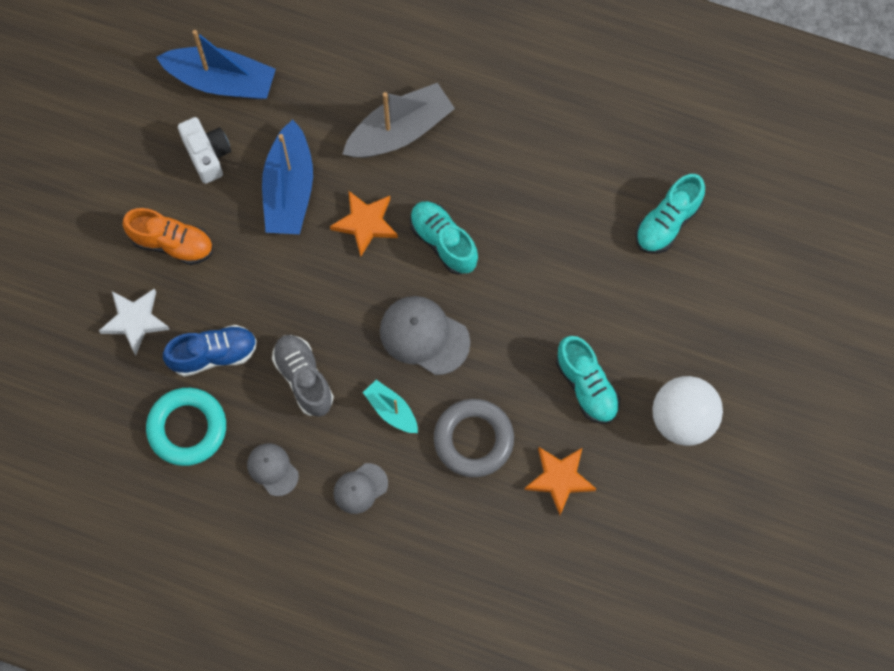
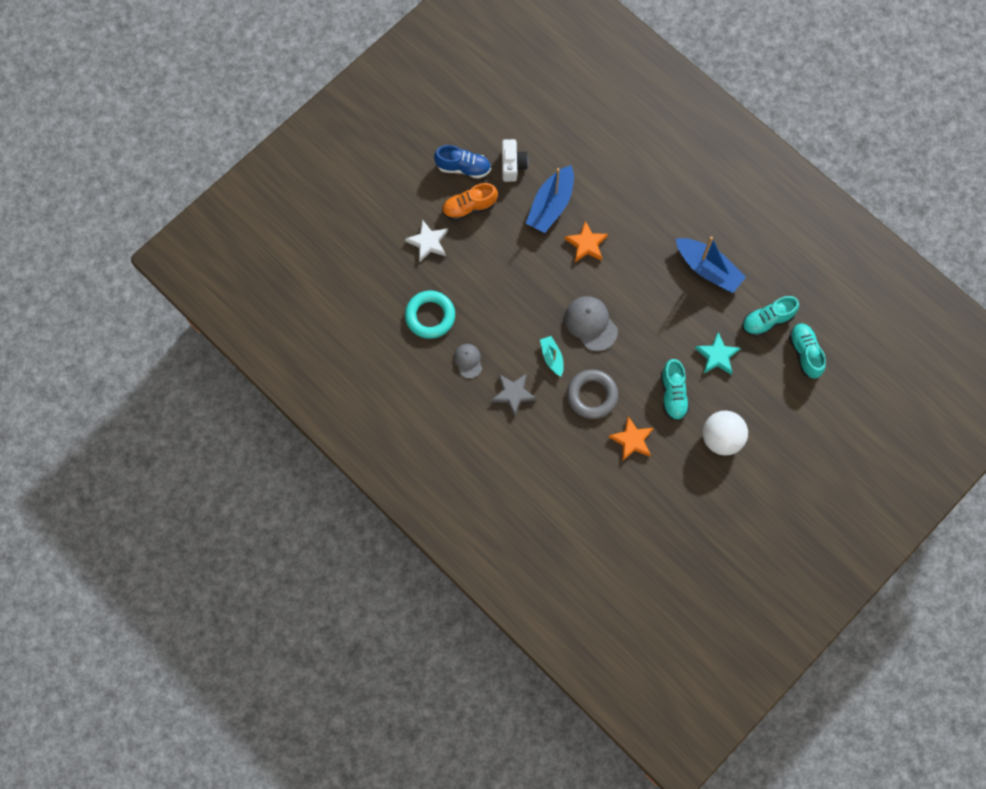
camera: 25 degrees right, 0 degrees up
orange shoe [123,208,213,265] -> orange shoe turned 120 degrees clockwise [442,183,498,221]
blue boat [156,30,276,99] -> blue boat moved to [676,236,746,293]
blue shoe [163,325,257,377] -> blue shoe moved to [434,145,491,179]
grey shoe [272,335,334,417] -> none
grey cap [334,463,388,514] -> grey star [491,373,537,417]
grey boat [342,83,455,158] -> none
turquoise shoe [410,201,478,275] -> turquoise shoe moved to [789,323,826,378]
none -> turquoise star [695,332,740,374]

